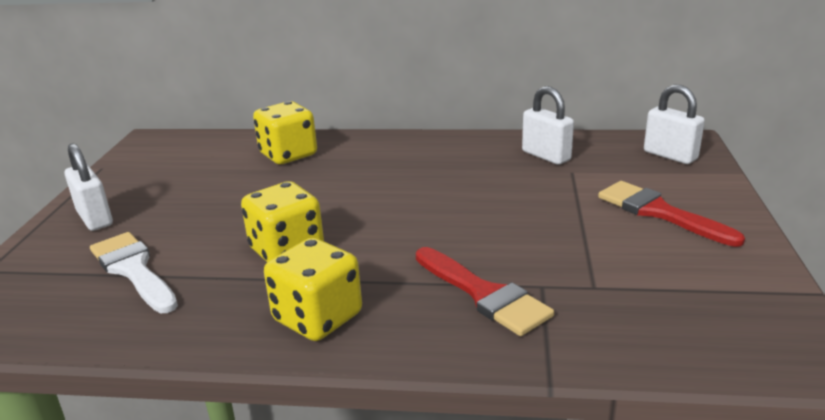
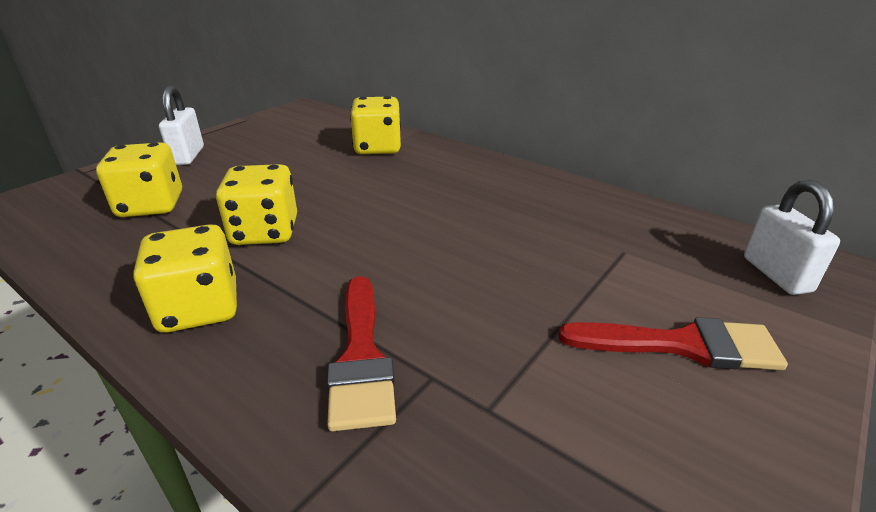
camera: 30 degrees right, 5 degrees up
white brush [90,232,178,313] -> yellow dice [96,142,182,217]
white padlock [522,86,574,165] -> none
red brush [598,181,745,247] -> red brush turned 105 degrees clockwise [559,317,788,370]

